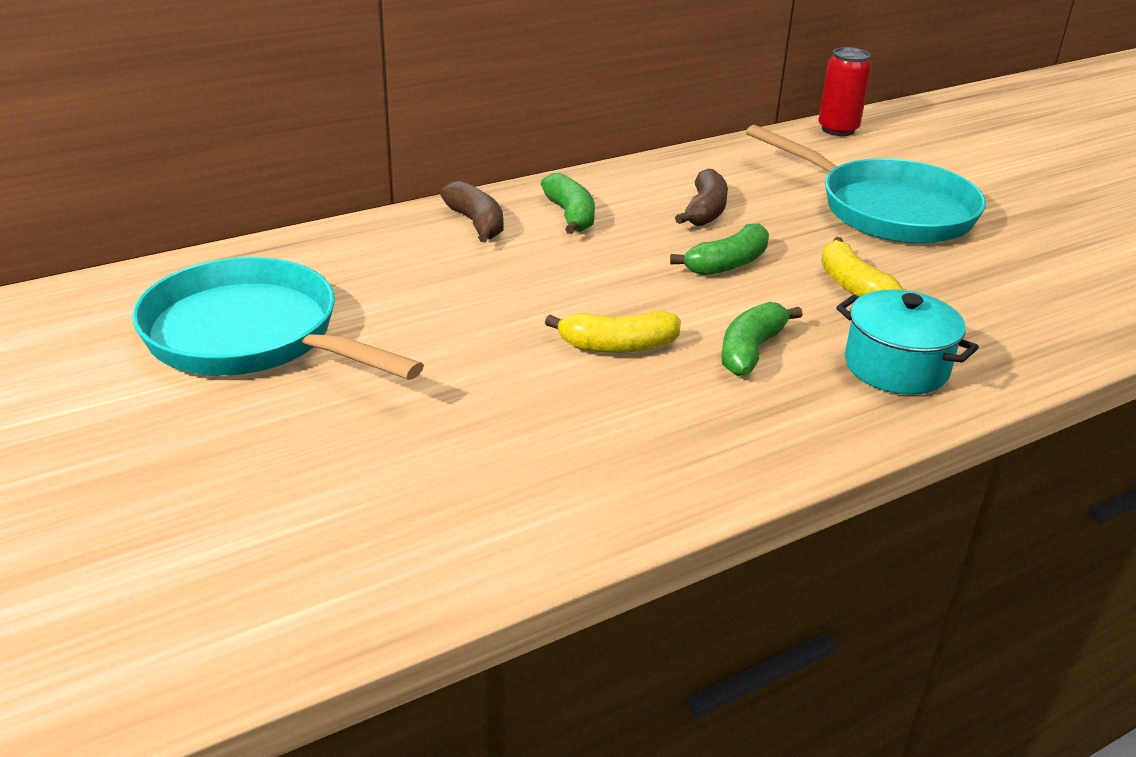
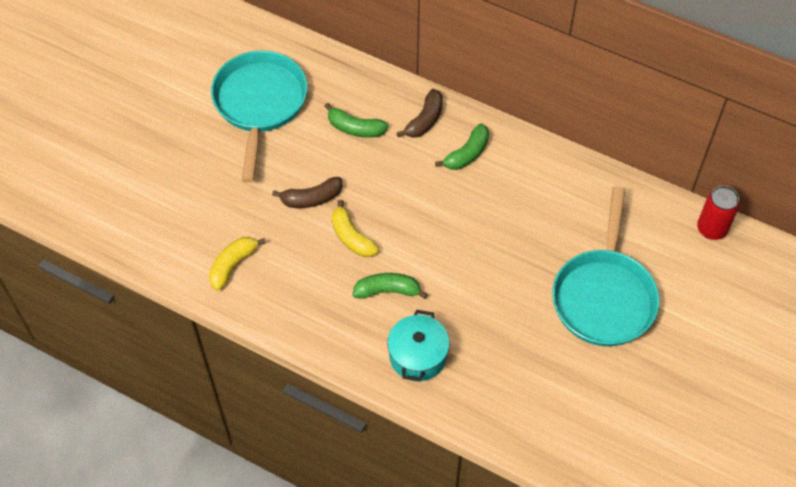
camera: 60 degrees right, 25 degrees up
green banana [670,223,769,275] -> green banana moved to [325,103,388,138]
brown banana [675,169,728,226] -> brown banana moved to [272,177,343,208]
yellow banana [821,237,904,297] -> yellow banana moved to [209,237,266,291]

